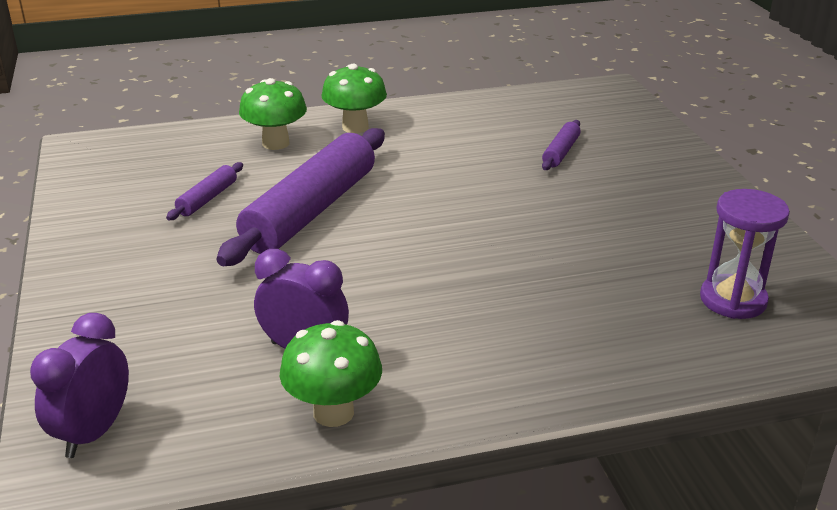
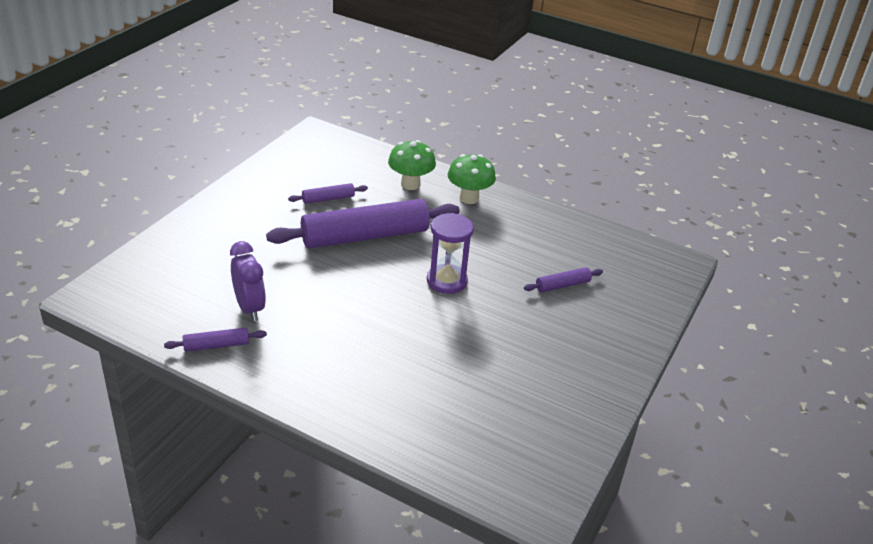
camera: 40 degrees right, 5 degrees up
purple clock [30,313,129,458] -> none
green mushroom [279,320,382,427] -> purple rolling pin [164,328,267,352]
purple hourglass [700,189,790,319] -> purple hourglass moved to [427,213,474,294]

